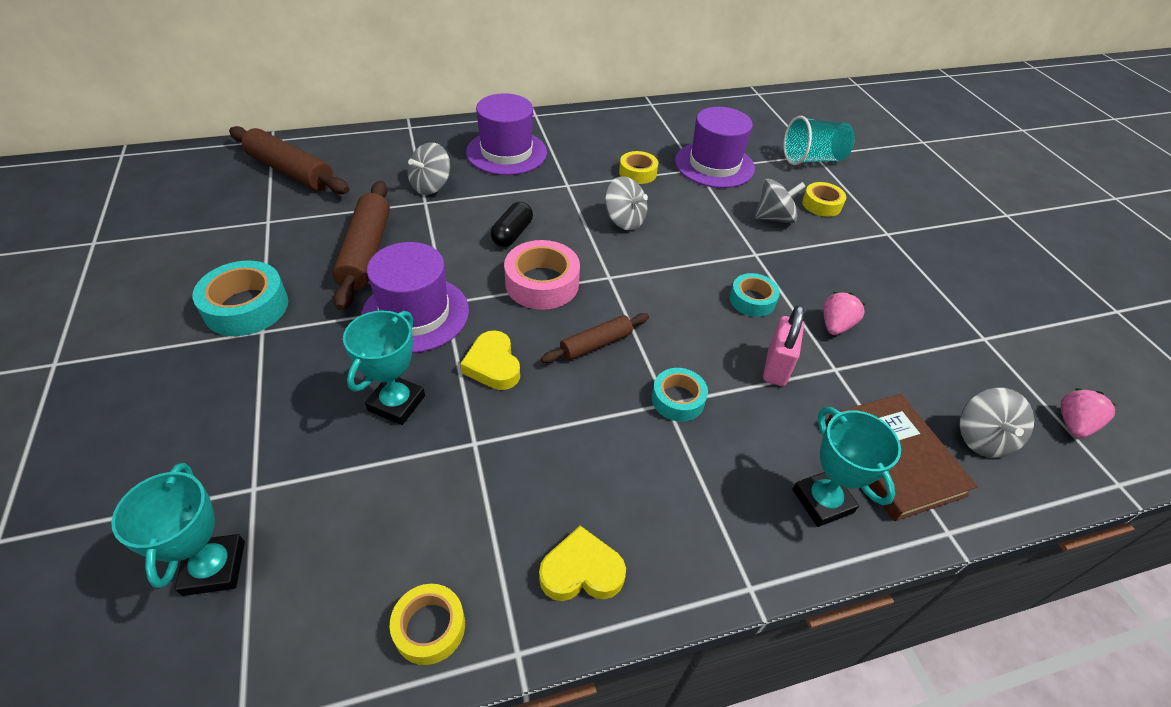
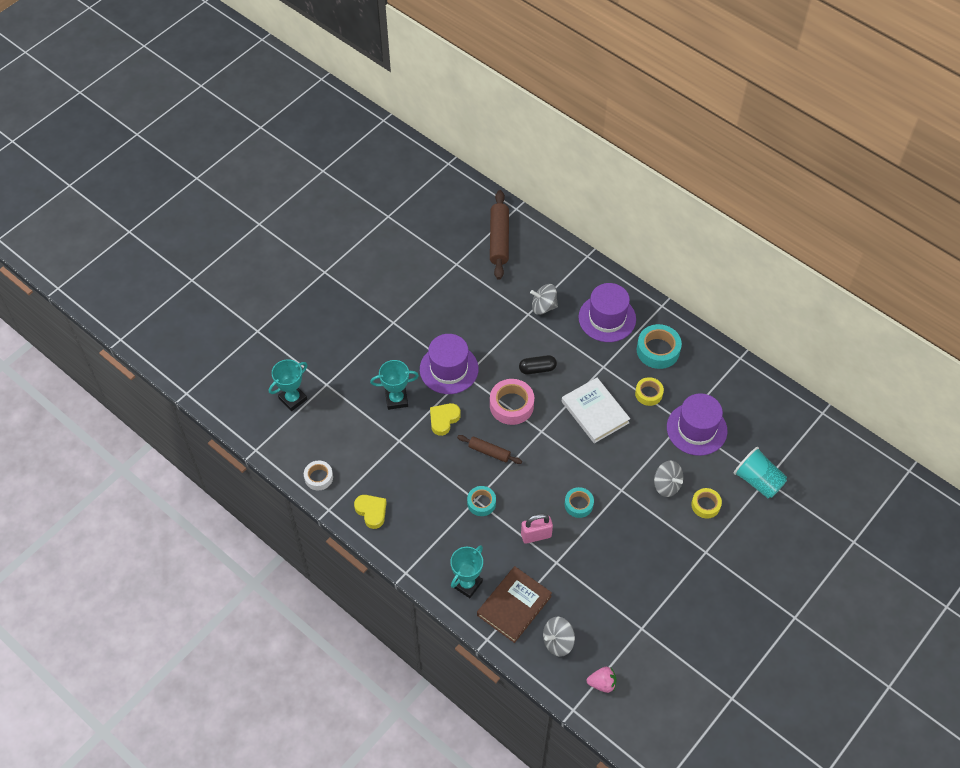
camera: 60 degrees right, 10 degrees up
turquoise tape [193,261,288,336] -> turquoise tape moved to [637,324,682,369]
brown rolling pin [332,181,390,311] -> none
yellow tape [390,584,465,665] -> white tape [304,461,333,490]
grey spinning top [605,176,648,231] -> white book [561,378,630,443]
pink strawberry [823,292,865,335] -> none

